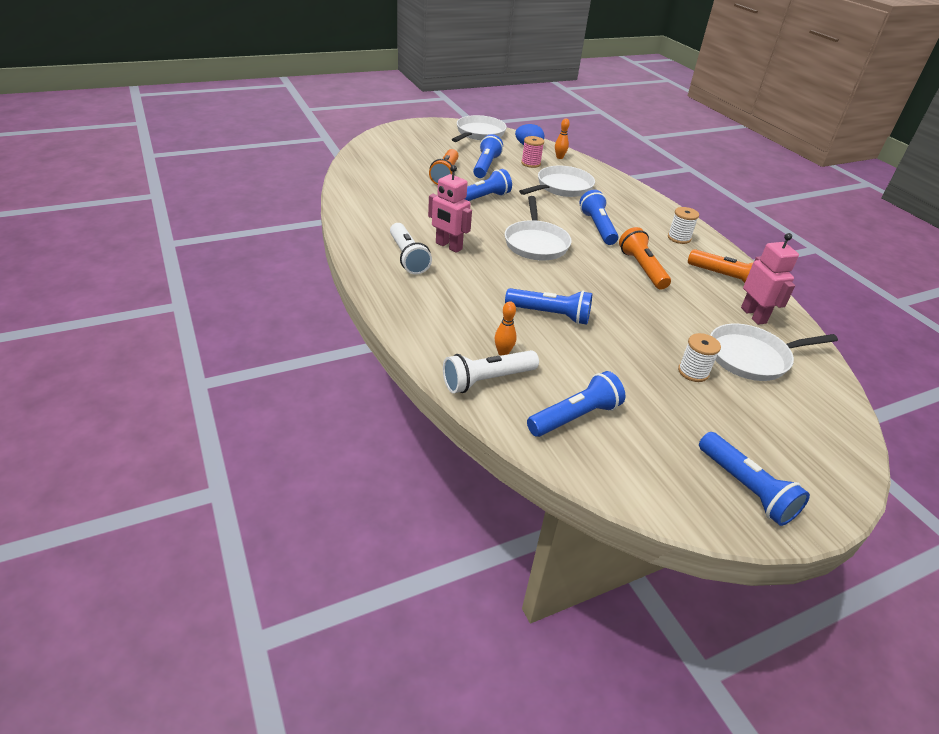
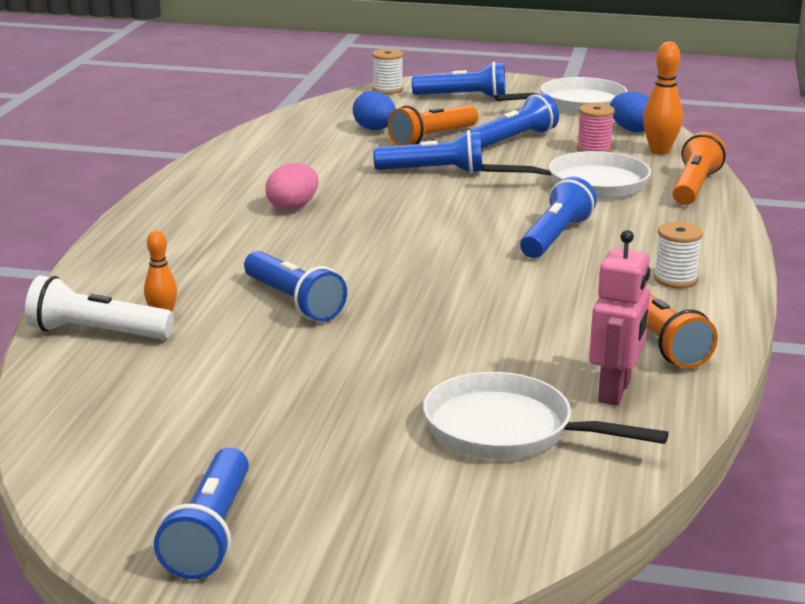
camera: 40 degrees right, 15 degrees down
white flashlight [390,223,432,274] -> none
pink robot [428,165,472,253] -> pink egg [265,163,318,211]
white pan [505,196,572,260] -> none
blue flashlight [527,371,625,437] -> blue flashlight moved to [412,62,506,98]
orange bowling pin [555,118,570,159] -> orange bowling pin [643,42,683,155], size x1.58
orange flashlight [619,227,671,290] -> orange flashlight moved to [672,132,726,205]
white spool [678,333,721,382] -> white spool moved to [372,49,403,94]
none -> blue egg [353,91,396,130]

